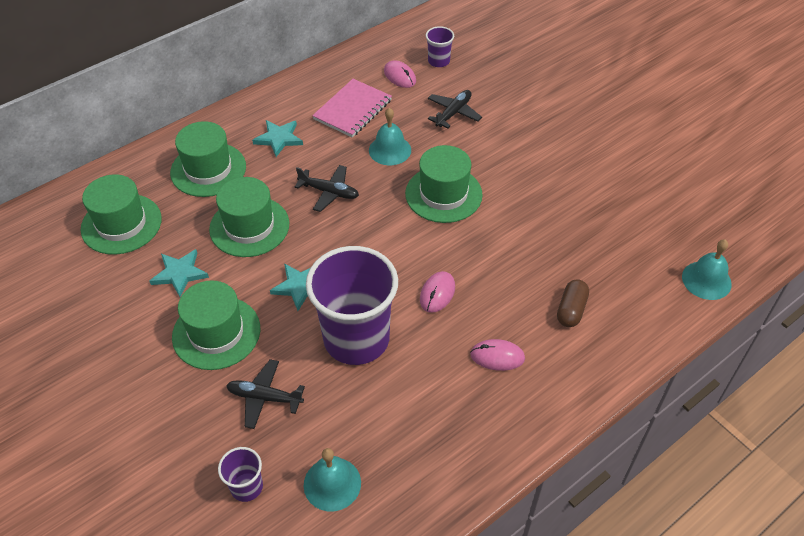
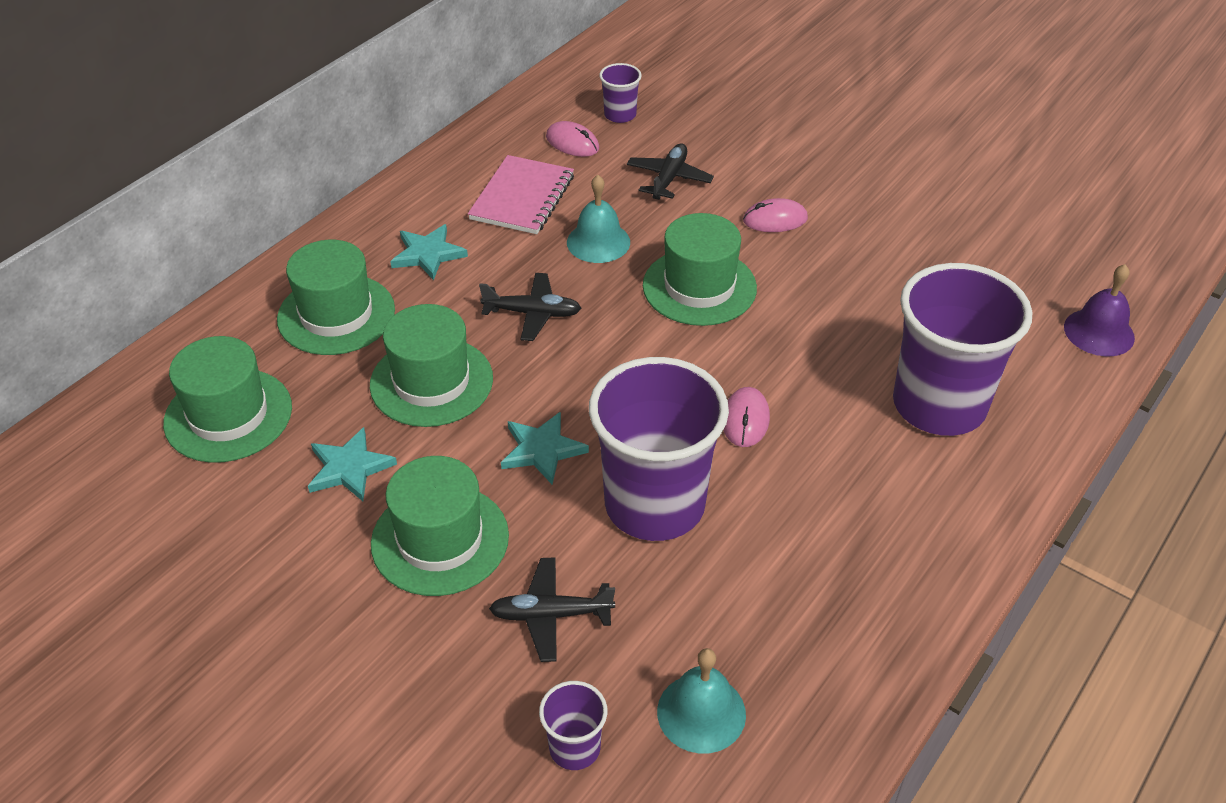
camera: 15 degrees left, 5 degrees down
pink mouse [470,339,525,371] -> pink mouse moved to [743,198,808,232]
brown capsule [557,279,589,327] -> purple cup [893,263,1032,436]
turquoise bell [682,239,732,300] -> purple bell [1064,264,1135,356]

